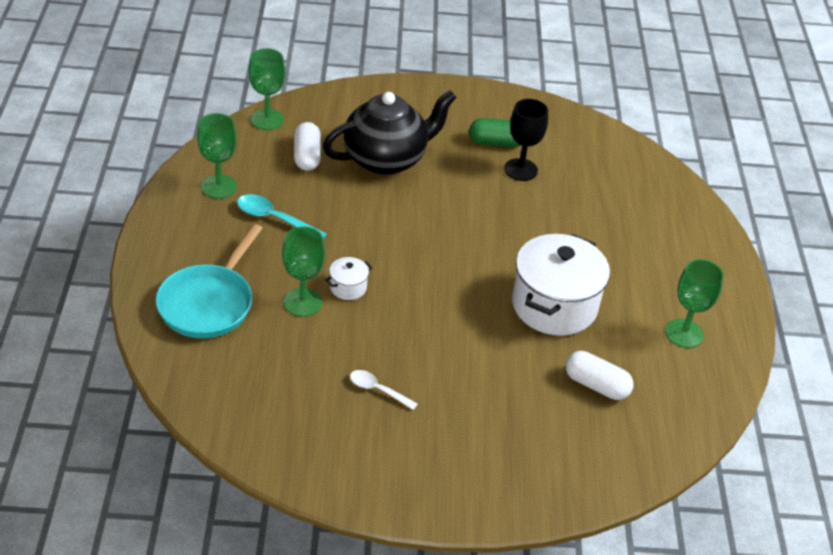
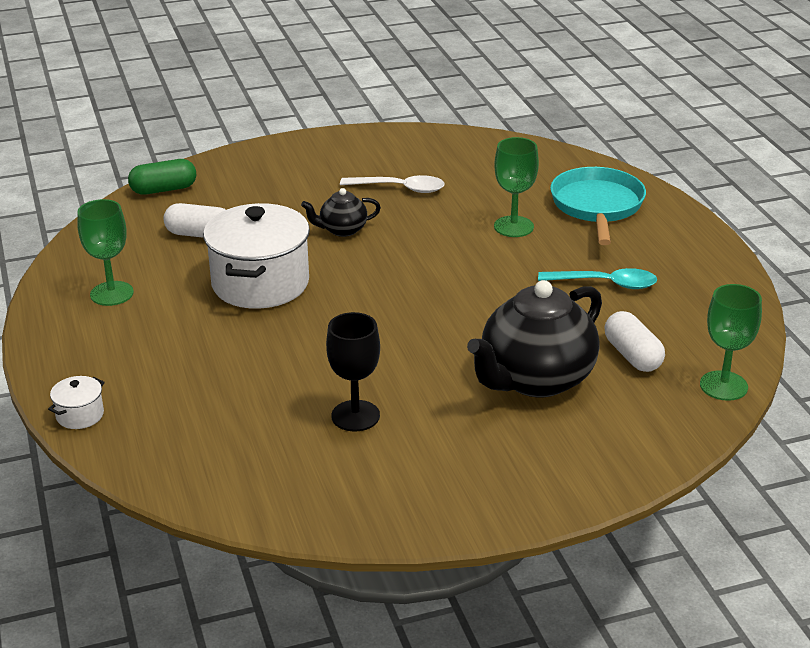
camera: 165 degrees right, 10 degrees down
green goblet [197,113,237,199] -> none
white pot [325,257,373,300] -> white pot moved to [48,376,105,429]
white spoon [350,370,418,410] -> white spoon [340,175,445,193], size x1.50
green capsule [469,118,521,147] -> green capsule moved to [128,159,196,195]
none -> black teapot [301,188,381,237]

